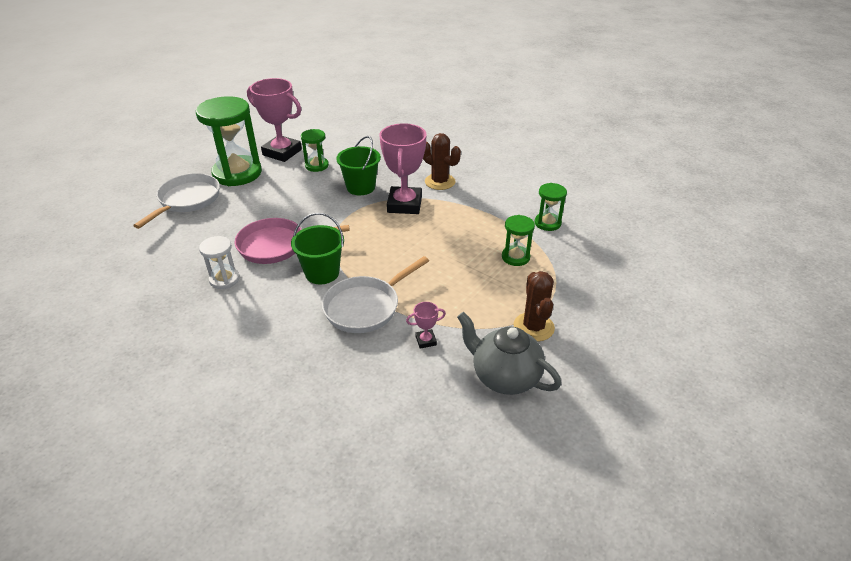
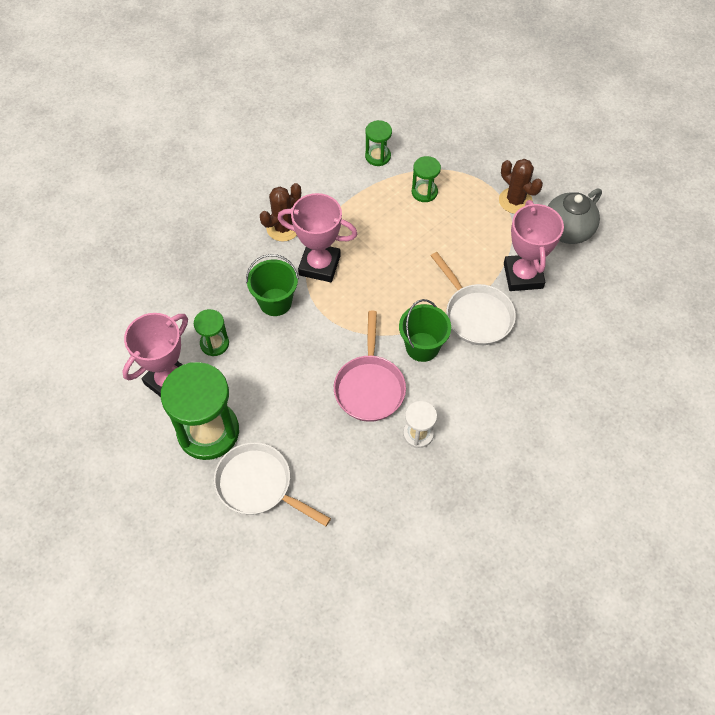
camera: 80 degrees left, 20 degrees up
pink trophy [406,302,446,349] -> pink trophy [504,200,564,291], size x2.34
brown cactus [514,271,555,342] -> brown cactus turned 45 degrees clockwise [499,159,543,214]

